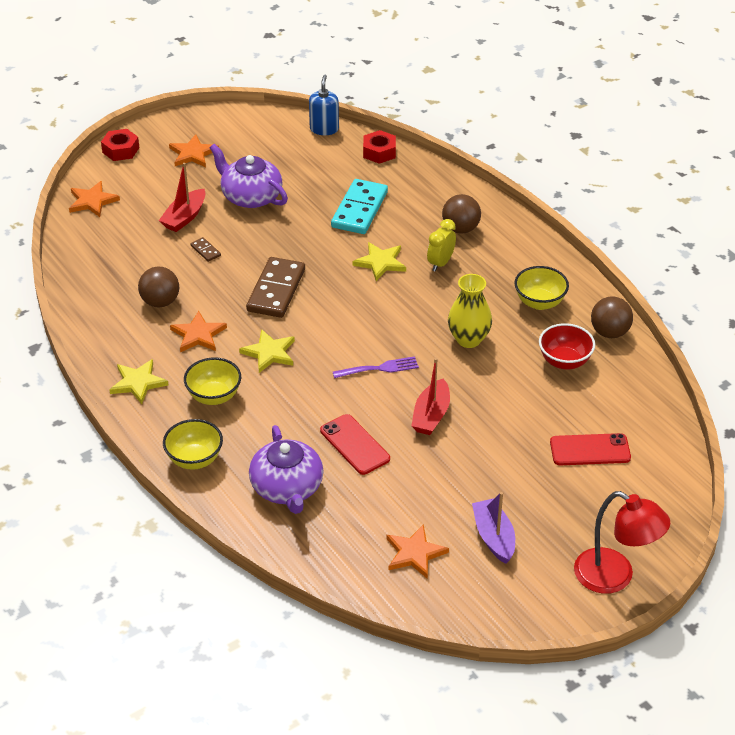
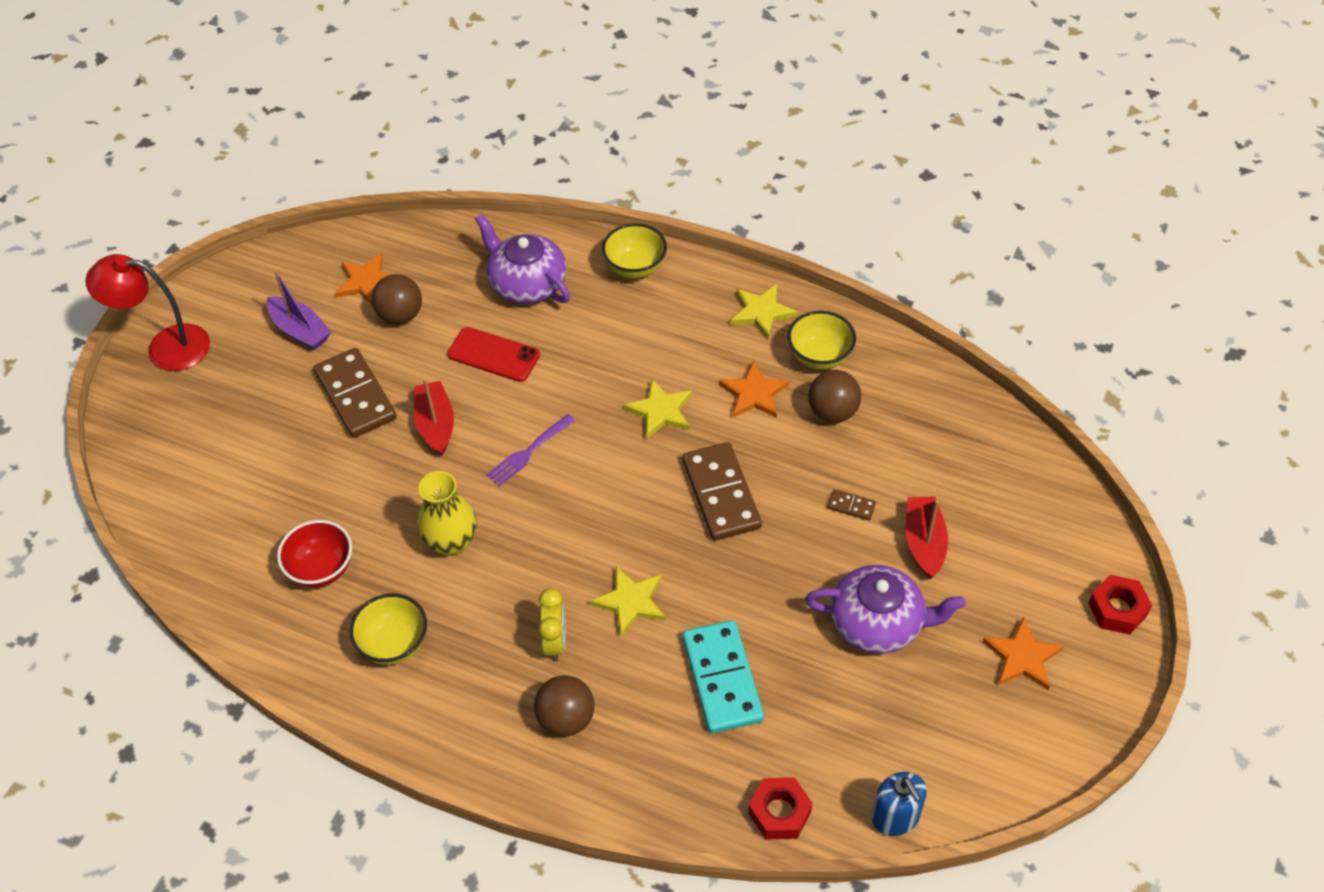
camera: 150 degrees right, 10 degrees up
orange star [69,181,120,217] -> none
yellow bowl [184,357,241,405] -> yellow bowl moved to [788,311,856,370]
red phone [550,433,631,465] -> none
brown ball [591,296,633,338] -> brown ball moved to [371,274,422,324]
none -> brown domino [314,348,397,438]

